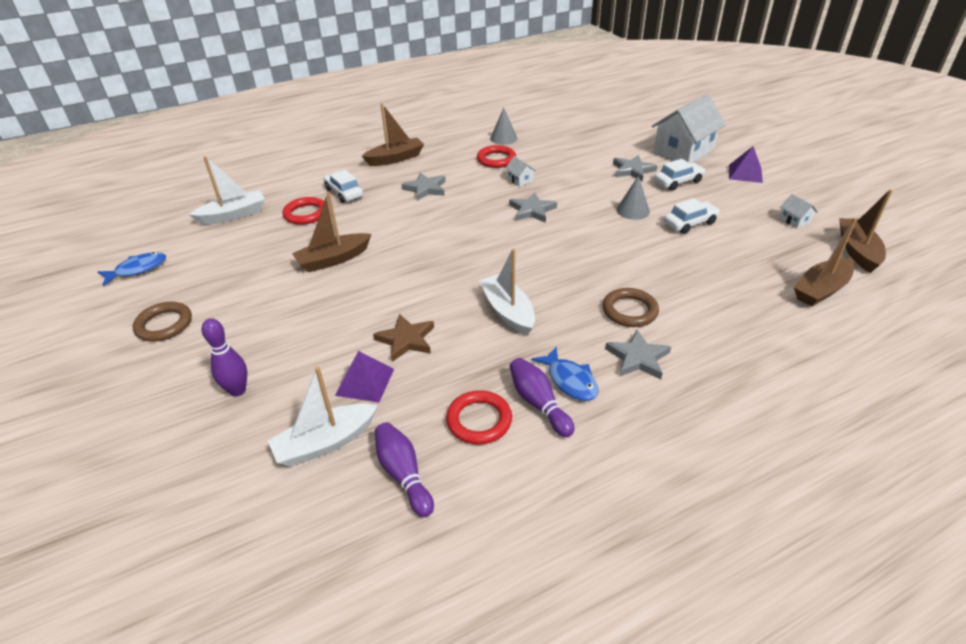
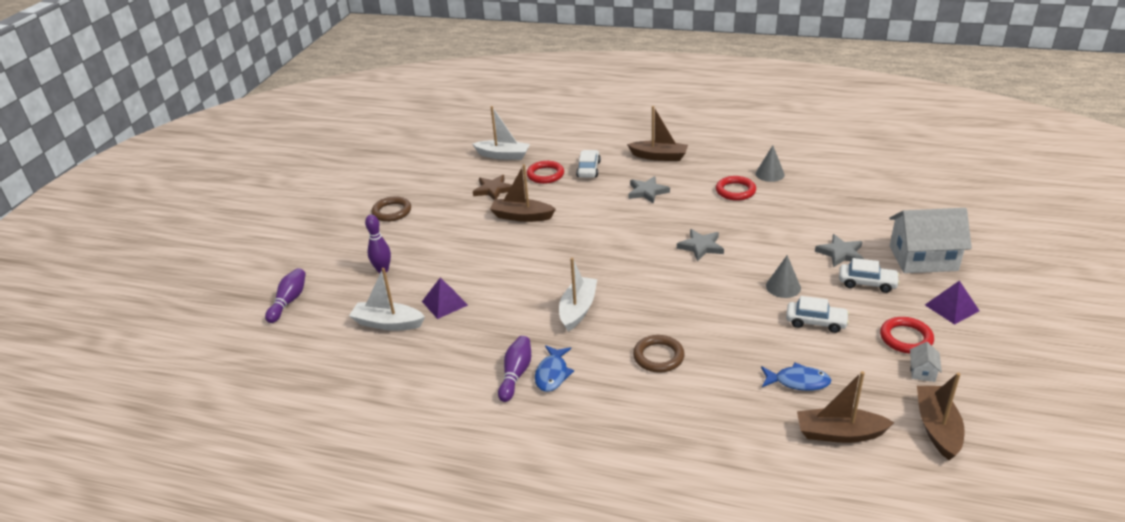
camera: 45 degrees right, 5 degrees down
blue fish [98,252,166,286] -> blue fish moved to [761,363,831,391]
brown star [373,314,434,362] -> brown star moved to [473,175,512,200]
purple bowling pin [375,422,434,517] -> purple bowling pin moved to [265,268,306,323]
red ring [446,390,512,445] -> red ring moved to [880,317,934,354]
white house [505,156,536,187] -> none
grey star [605,330,671,379] -> none
brown boat [839,189,893,273] -> brown boat turned 45 degrees counterclockwise [917,373,965,460]

